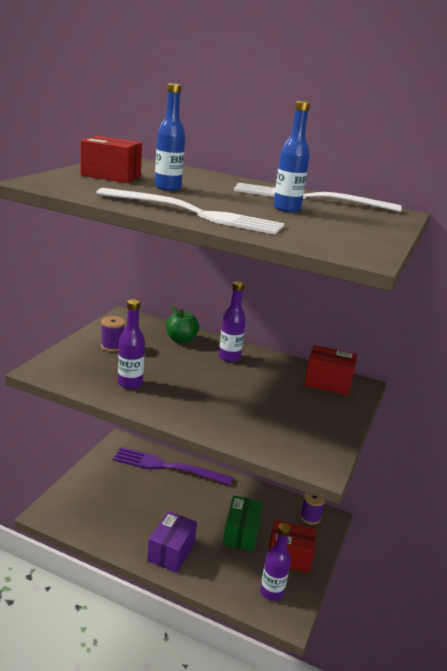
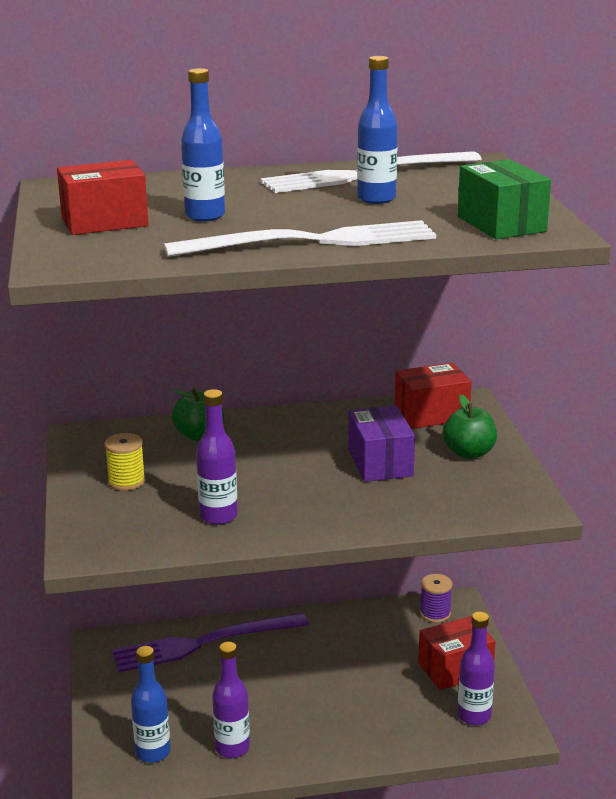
camera: 30 degrees left, 0 degrees up
purple spool [101,316,125,352] -> yellow spool [104,433,145,491]
purple box [147,511,197,573] -> purple box moved to [348,405,415,482]
purple bottle [219,281,246,362] -> purple bottle moved to [212,642,250,758]
green box [223,495,263,551] -> green box moved to [458,159,551,239]
none -> blue bottle [131,646,170,763]
none -> green apple [443,394,497,459]

